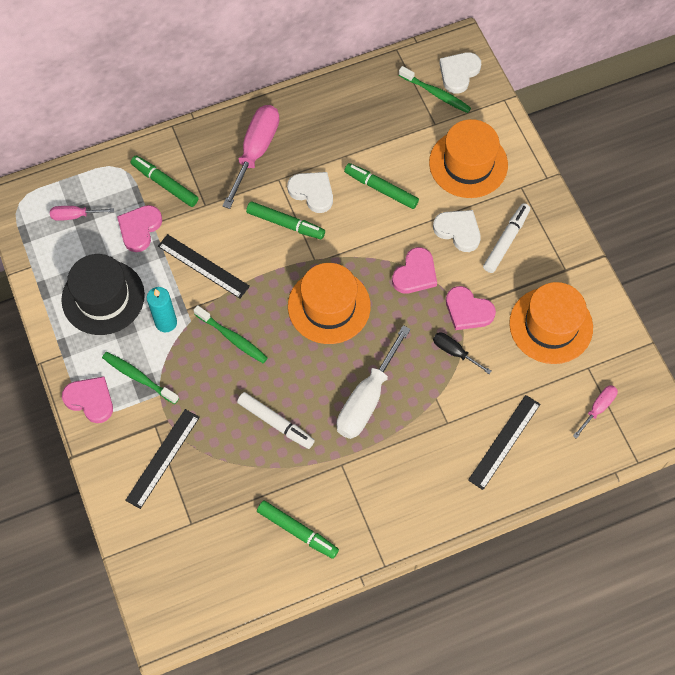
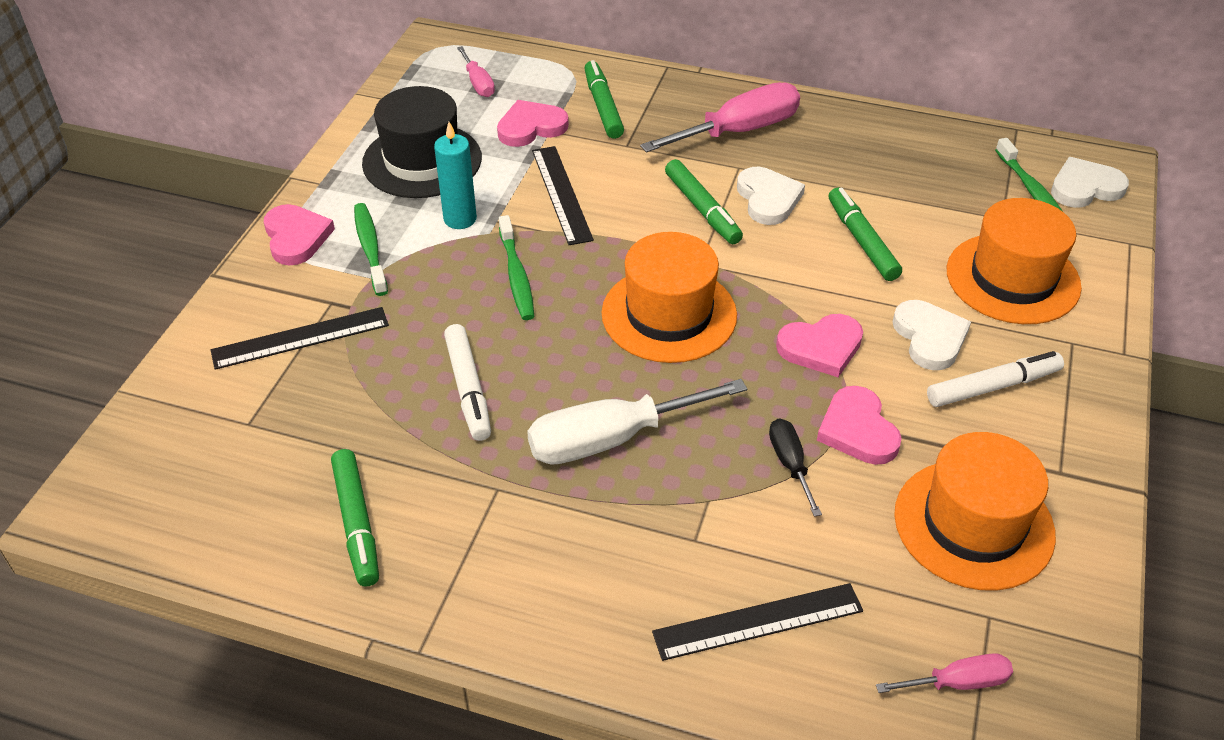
camera: 40 degrees right, 20 degrees down
pink screwdriver [50,206,114,221] -> pink screwdriver turned 150 degrees counterclockwise [457,46,495,97]

